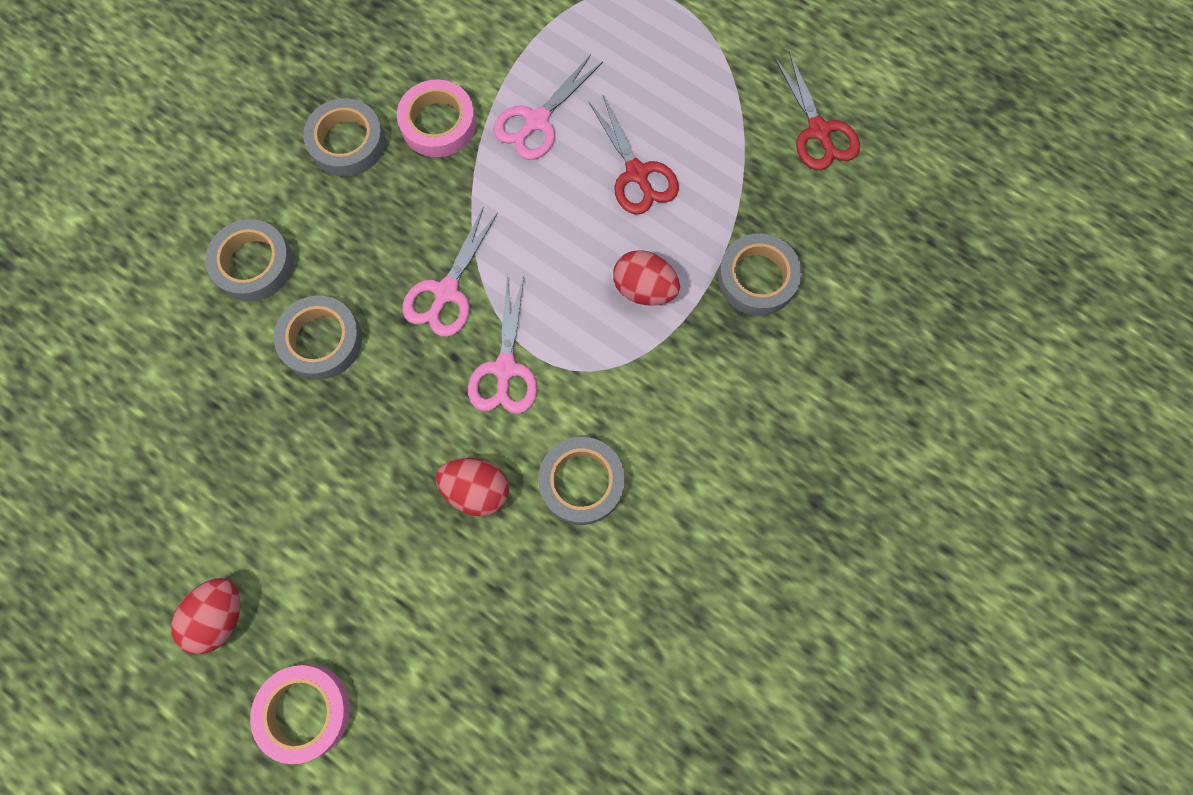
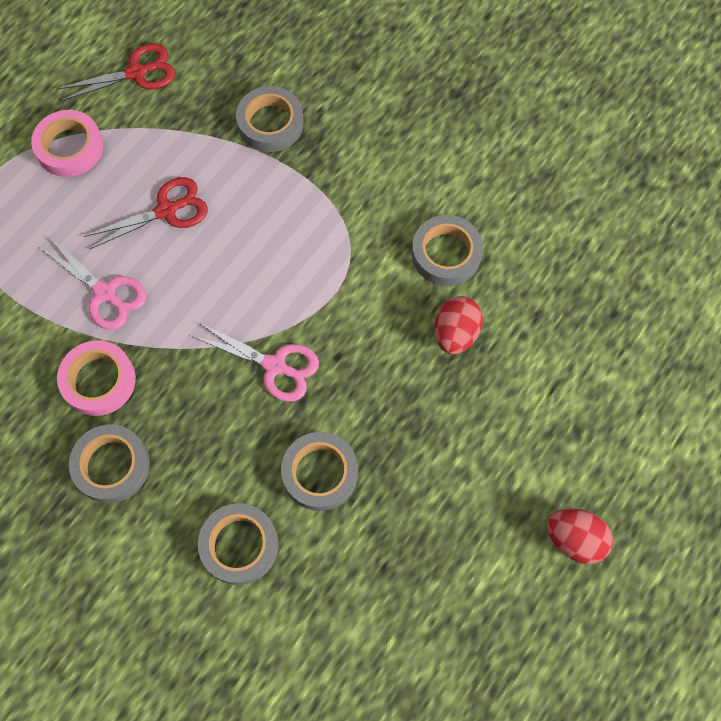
camera: 90 degrees left, 5 degrees down
pink tape [250,664,350,764] -> pink tape moved to [31,110,103,177]
pink scissors [468,274,537,414] -> none
red egg [613,250,680,306] -> none

